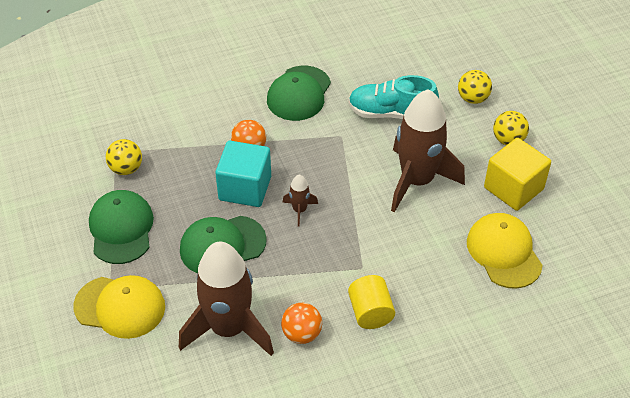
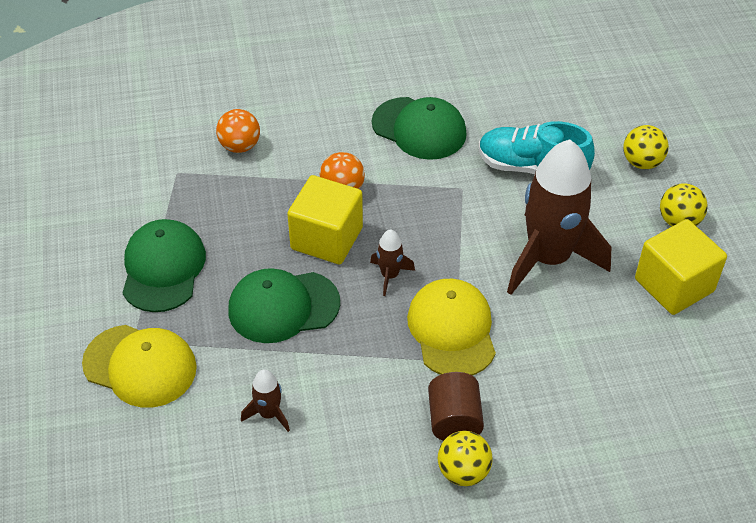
camera: 10 degrees right, 0 degrees up
yellow ball [106,139,142,175] -> yellow ball moved to [438,431,492,486]
brown rocket [179,241,274,356] -> brown rocket [241,369,290,432], size x0.42
turquoise cube [215,141,271,207] -> yellow cube [287,175,363,265]
green cap [267,66,331,121] -> green cap turned 90 degrees counterclockwise [372,97,467,160]
orange ball [281,303,322,344] -> orange ball moved to [216,109,260,153]
yellow cylinder [348,275,395,329] -> brown cylinder [428,372,484,441]
yellow cap [467,213,543,289] -> yellow cap moved to [407,279,496,375]

